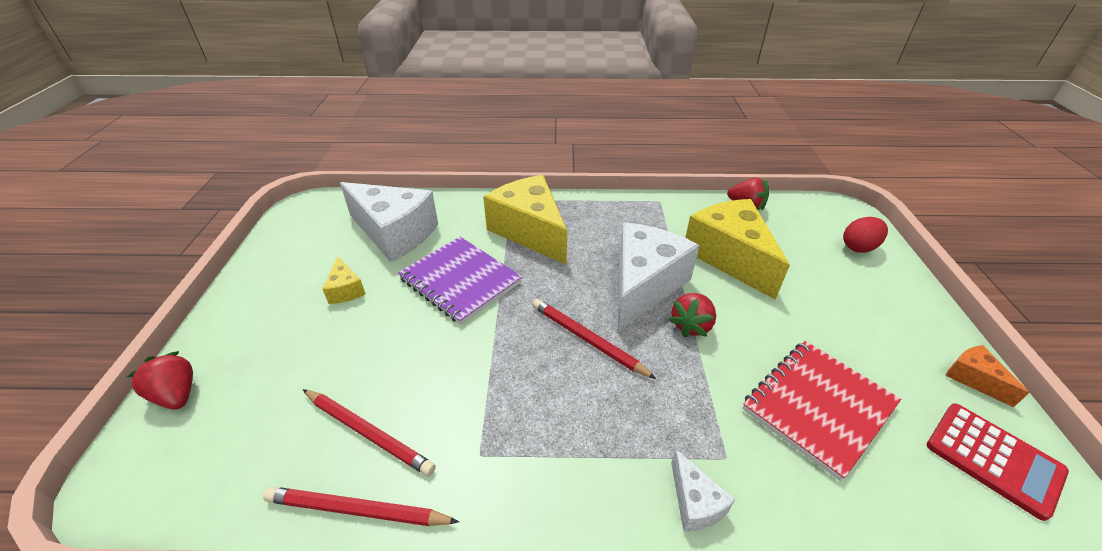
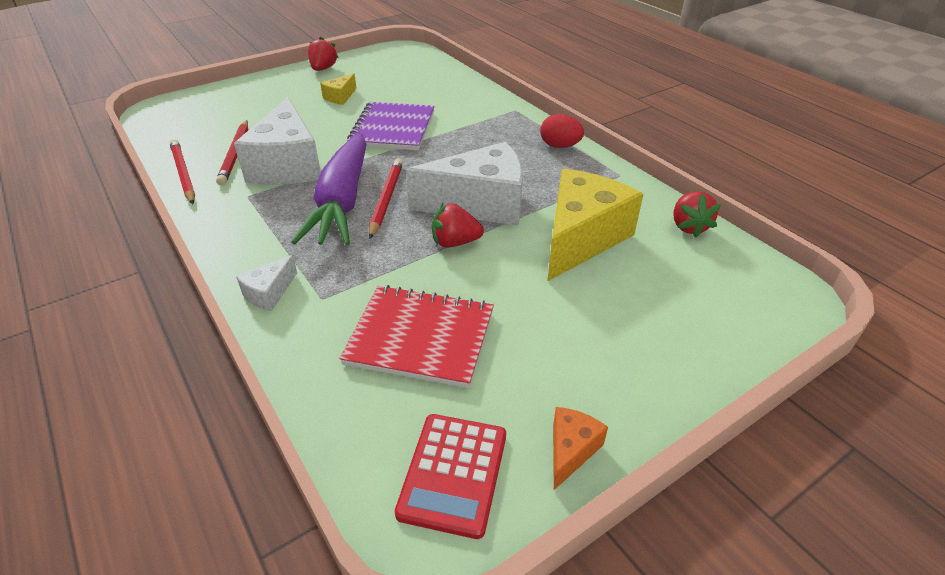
camera: 55 degrees right, 0 degrees up
red strawberry [127,351,193,409] -> red strawberry moved to [308,37,339,71]
white cheese [340,182,438,262] -> white cheese moved to [234,97,321,185]
yellow cheese [483,175,567,264] -> none
red egg [843,217,888,253] -> red egg moved to [540,114,584,148]
none -> purple carrot [292,133,367,246]

